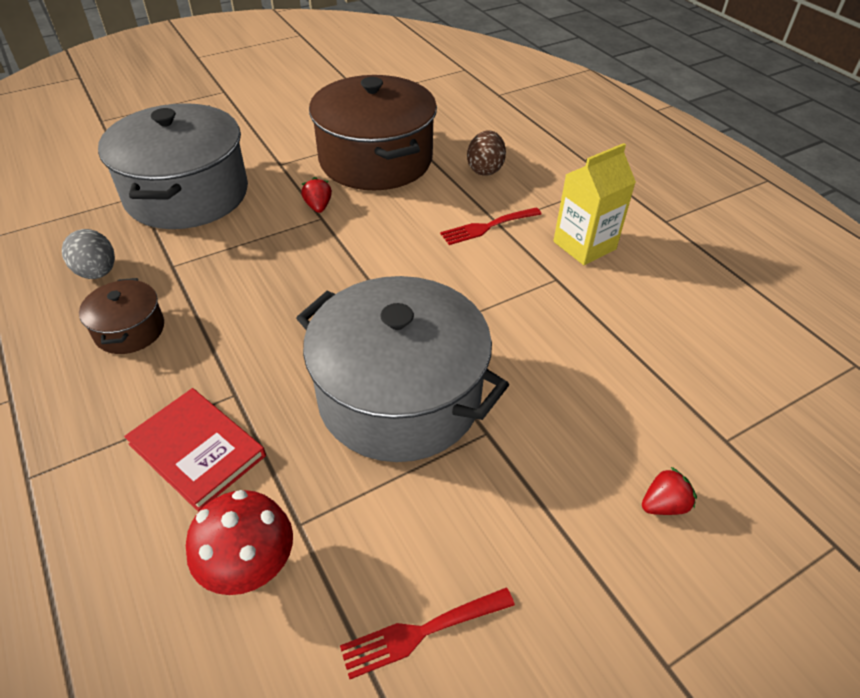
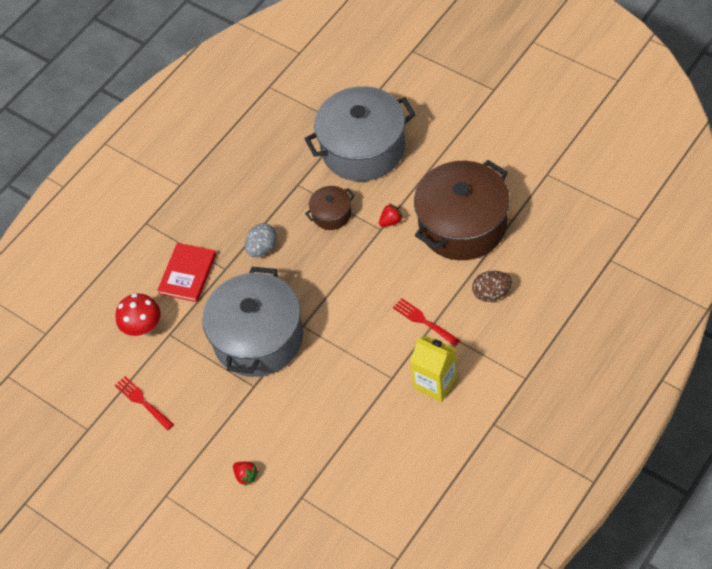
camera: 75 degrees right, 10 degrees up
grey egg [62,229,115,279] -> grey egg moved to [245,223,277,257]
brown pot [79,278,164,354] -> brown pot moved to [305,186,355,230]

